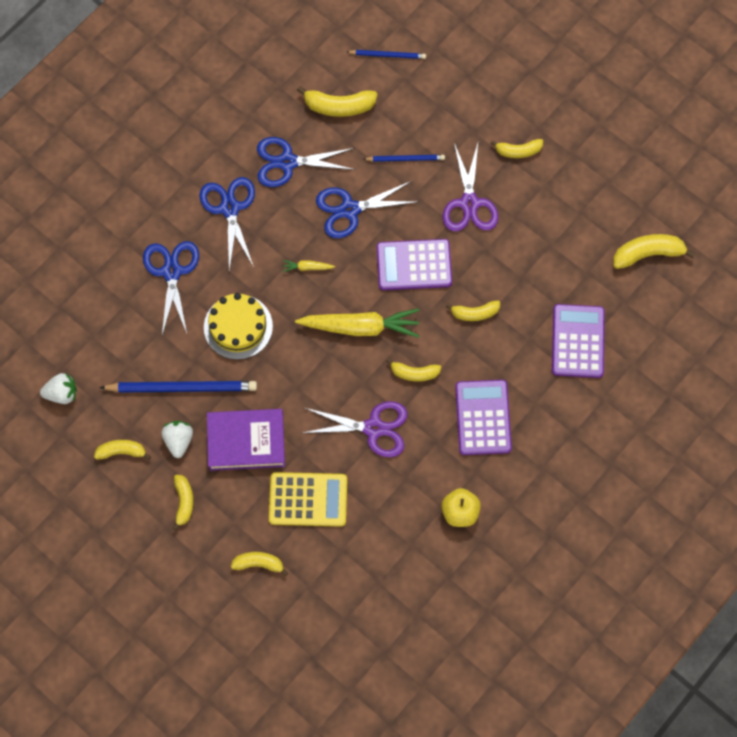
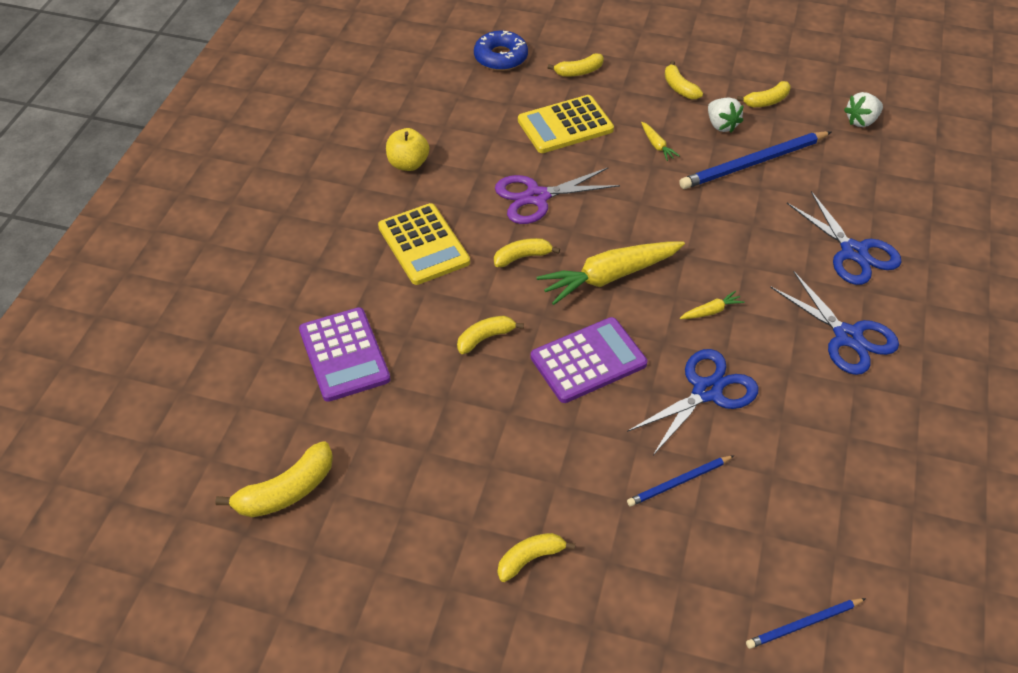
camera: 155 degrees right, 20 degrees down
yellow cake [204,293,273,360] -> none
purple book [207,409,285,471] -> yellow carrot [641,122,680,161]
blue scissors [257,137,356,187] -> none
yellow banana [297,86,378,117] -> none
purple scissors [443,143,499,231] -> none
purple calculator [455,380,512,455] -> yellow calculator [378,203,470,285]
none -> blue donut [474,31,528,71]

